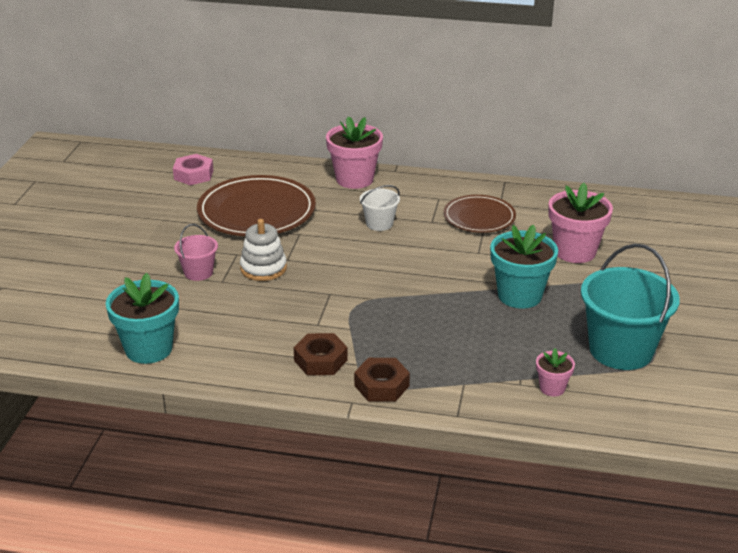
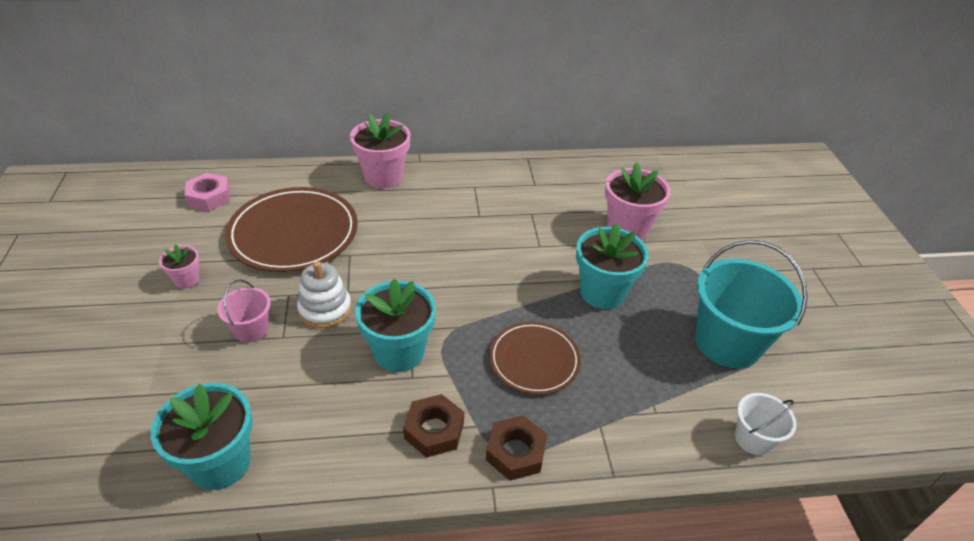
camera: 20 degrees left, 10 degrees up
white bucket [360,185,400,231] -> white bucket moved to [735,393,797,455]
brown plate [444,195,516,233] -> brown plate moved to [489,321,581,395]
pink flower pot [536,348,575,396] -> pink flower pot moved to [159,244,200,289]
none -> turquoise flower pot [355,279,436,372]

